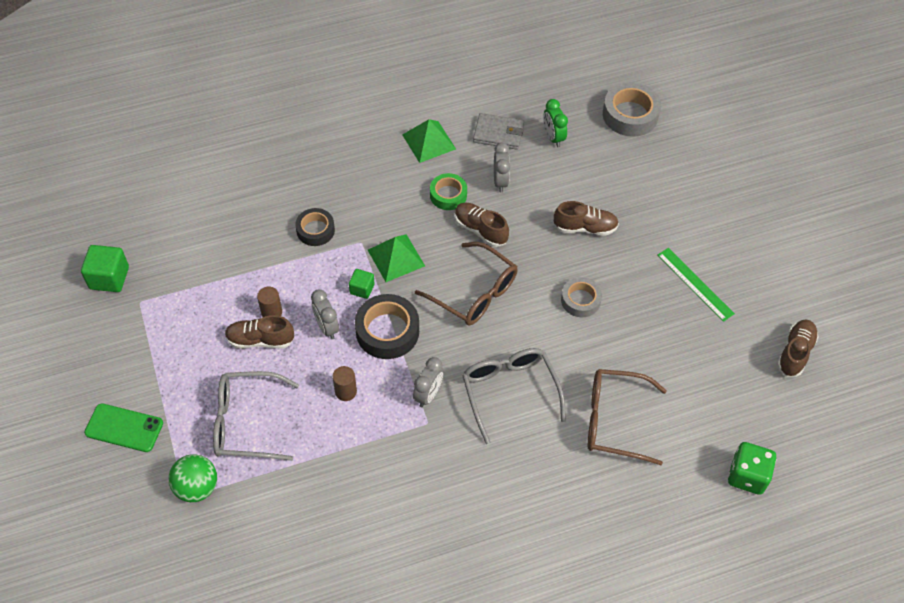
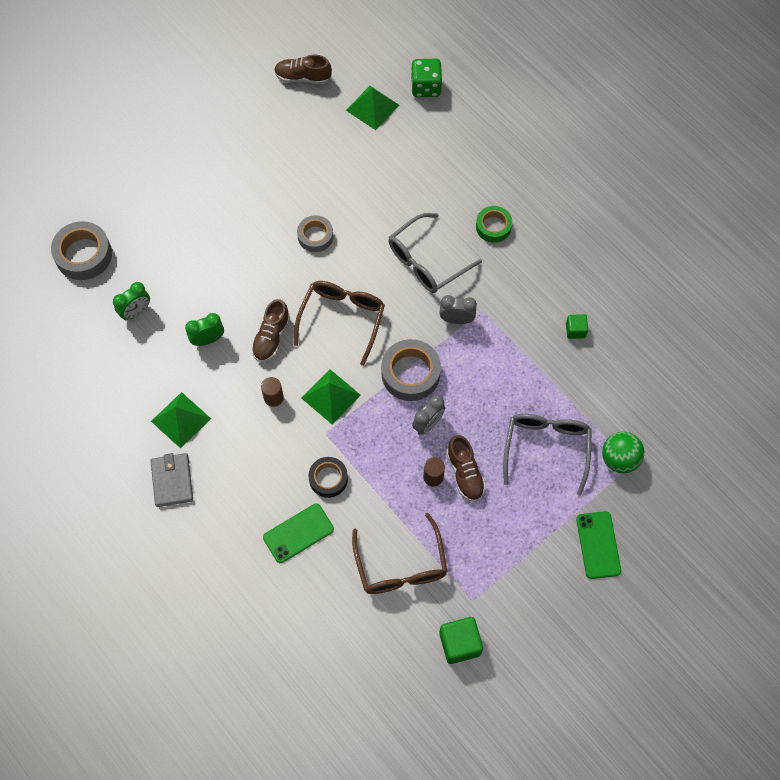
camera: 110 degrees left, 10 degrees up
grey glasses [213,371,299,461] -> grey glasses turned 150 degrees counterclockwise [503,414,592,496]
brown cylinder [333,366,357,401] -> brown cylinder moved to [261,377,284,407]
green cube [349,269,375,299] -> green cube moved to [566,314,588,339]
black tape [355,294,419,359] -> grey tape [381,339,441,401]
green tape [430,173,467,210] -> green tape moved to [476,206,512,243]
grey wallet [473,113,524,150] -> grey wallet moved to [150,453,193,507]
grey clock [494,143,510,192] -> green clock [185,313,224,346]
brown shoe [554,201,619,236] -> none
brown glasses [588,369,667,465] -> brown glasses moved to [352,513,448,594]
green ruler [657,248,735,322] -> none
none -> green phone [263,504,334,563]
none -> green pyramid [346,86,399,130]

